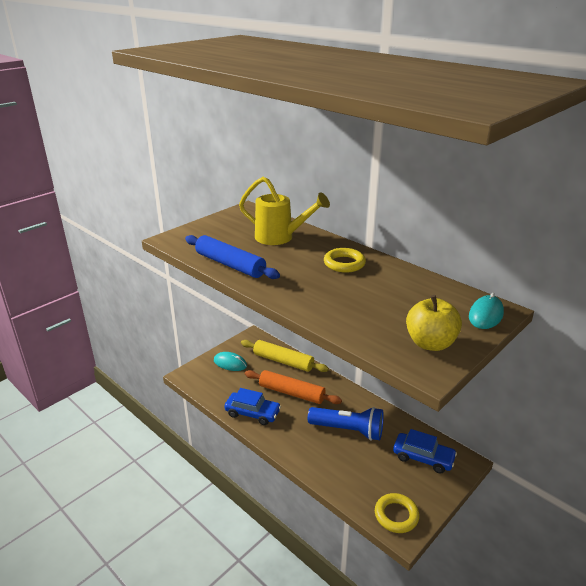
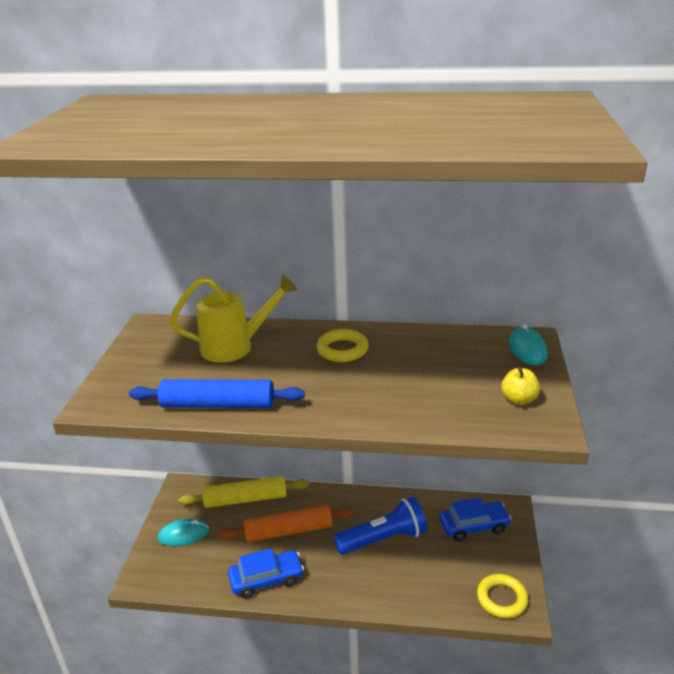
camera: 35 degrees left, 0 degrees up
yellow apple [406,295,462,351] -> yellow apple [501,367,541,405], size x0.63

